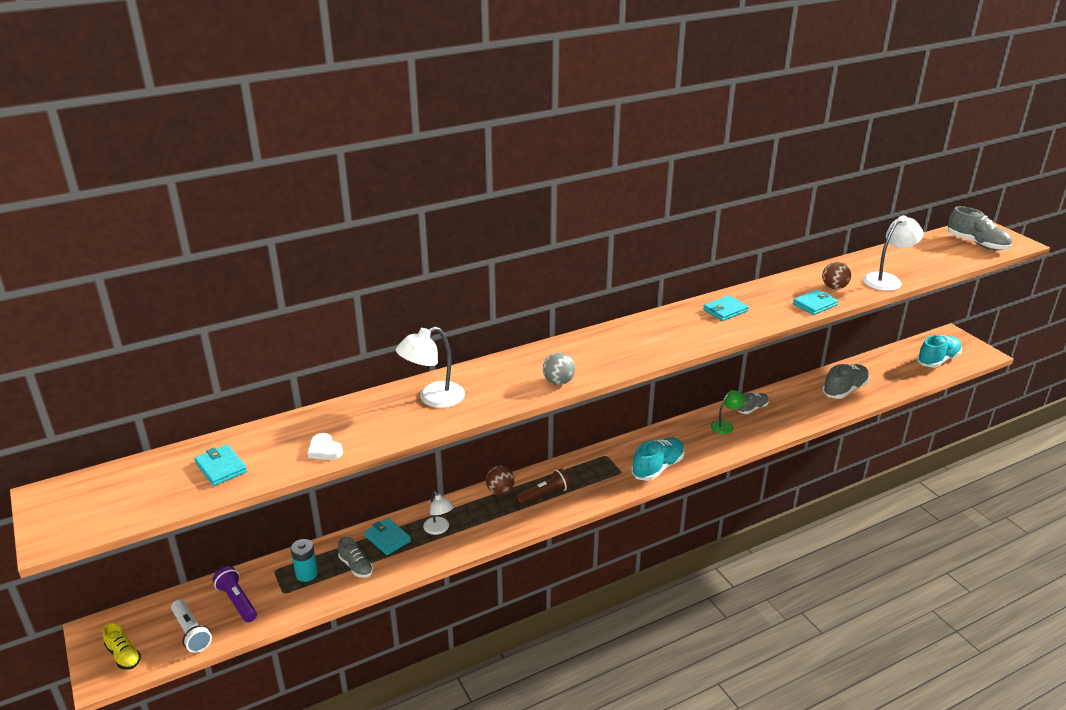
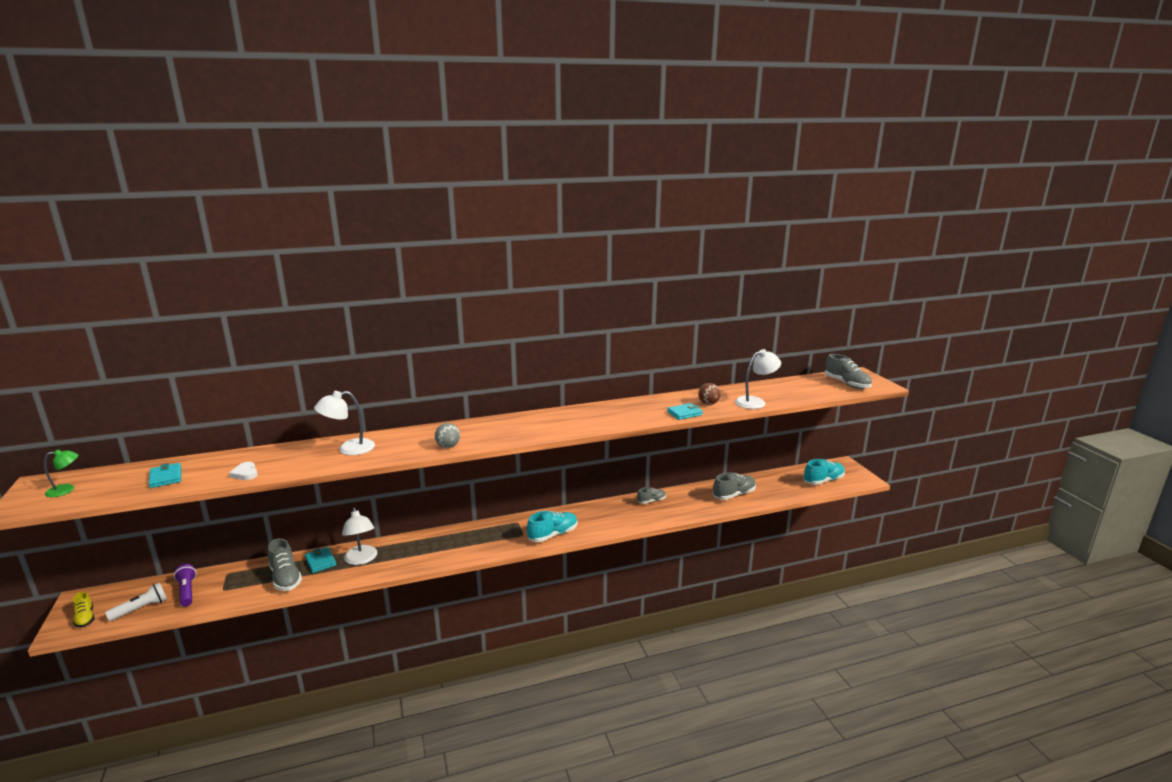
camera: 10 degrees right, 10 degrees down
white flashlight [171,600,212,653] -> white flashlight turned 105 degrees counterclockwise [105,582,167,621]
turquoise battery [291,539,318,582] -> none
grey shoe [338,537,373,578] -> grey shoe [268,538,302,591], size x1.65
white lamp [423,491,454,535] -> white lamp [342,507,377,565], size x1.59
brown ball [486,466,515,495] -> none
brown flashlight [515,468,571,506] -> none
turquoise wallet [703,295,749,321] -> none
green lamp [711,390,745,434] -> green lamp moved to [44,449,78,497]

